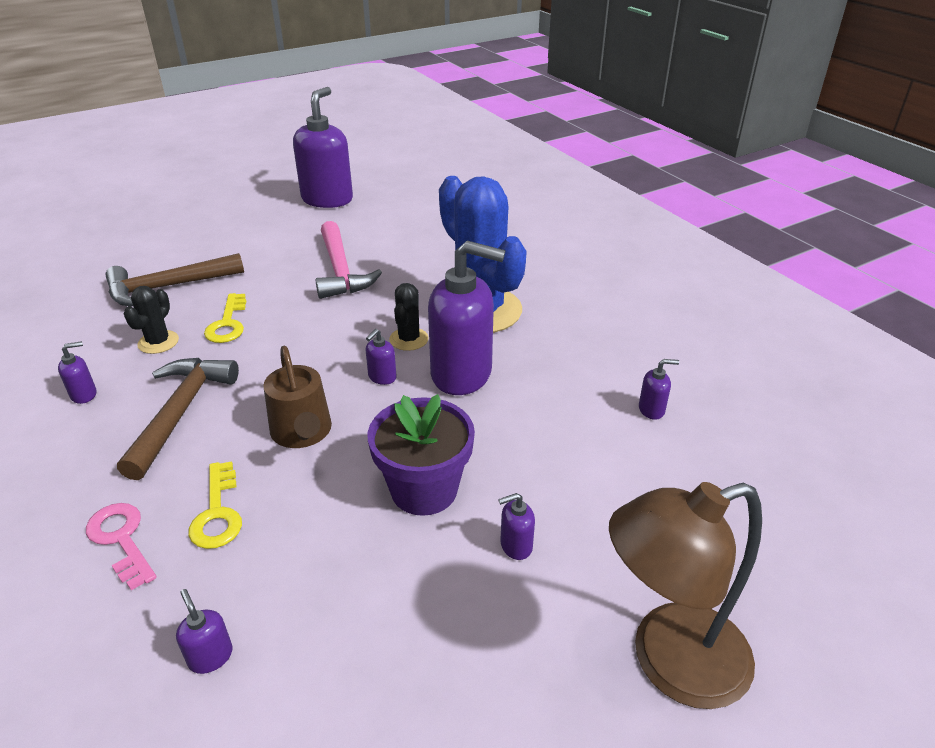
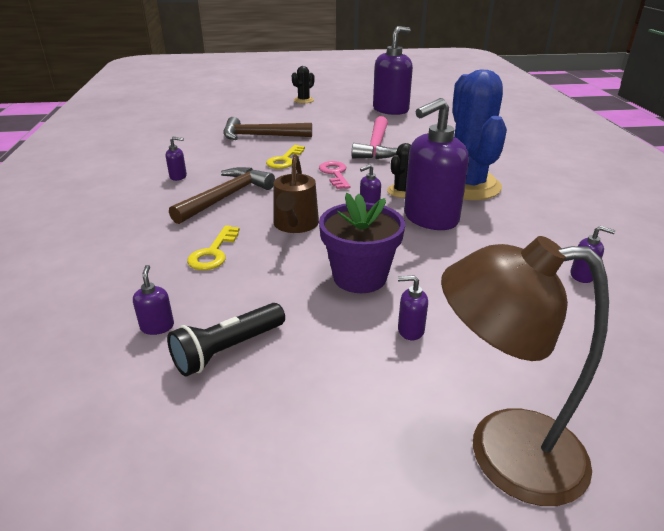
camera: 25 degrees right, 5 degrees down
pink key [86,503,157,590] -> pink key moved to [319,161,350,189]
black cactus [124,286,179,354] -> black cactus moved to [292,66,314,103]
purple soap dispenser [428,241,506,395] -> purple soap dispenser turned 105 degrees clockwise [404,98,469,230]
none -> black flashlight [167,303,285,377]

